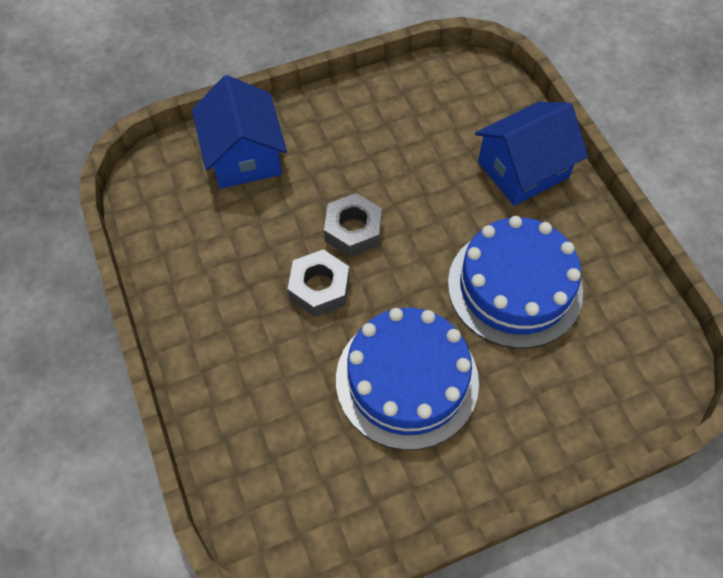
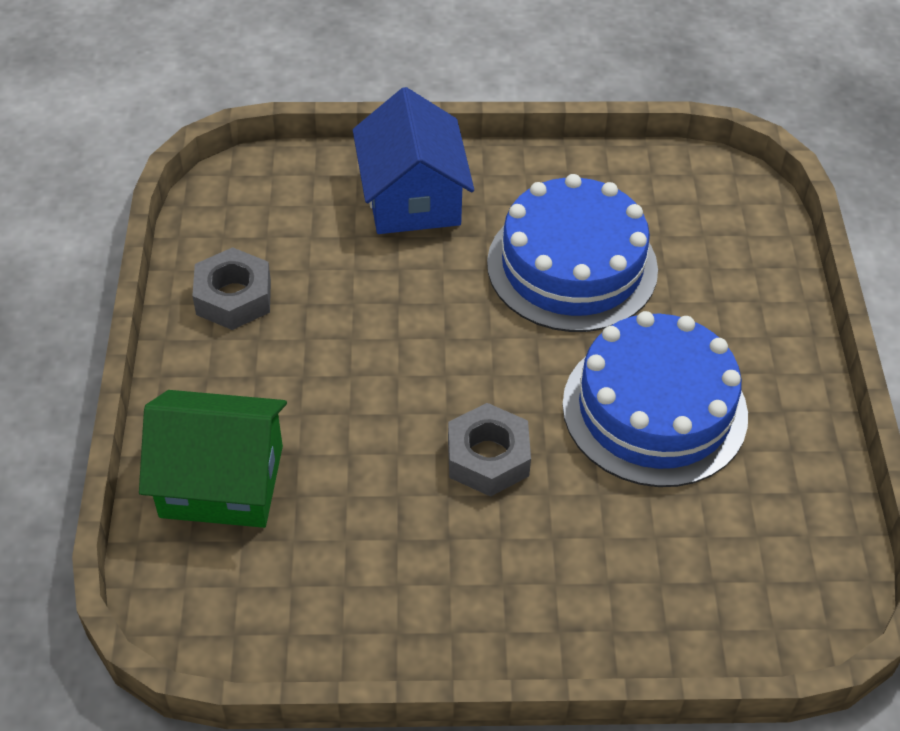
camera: 70 degrees left, 10 degrees down
blue house [192,75,287,189] -> green house [139,390,287,528]
grey nut [324,193,382,257] -> grey nut moved to [192,247,271,330]

